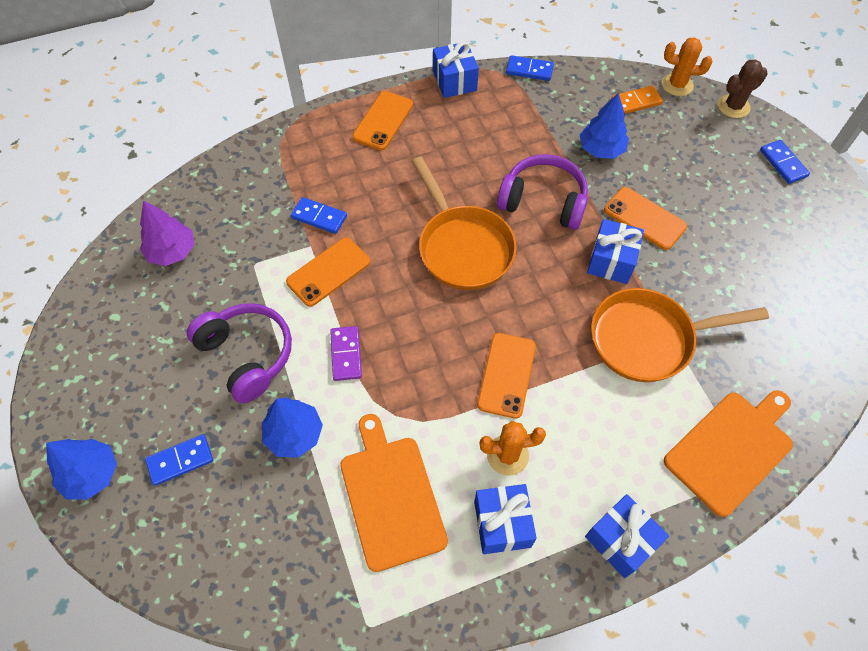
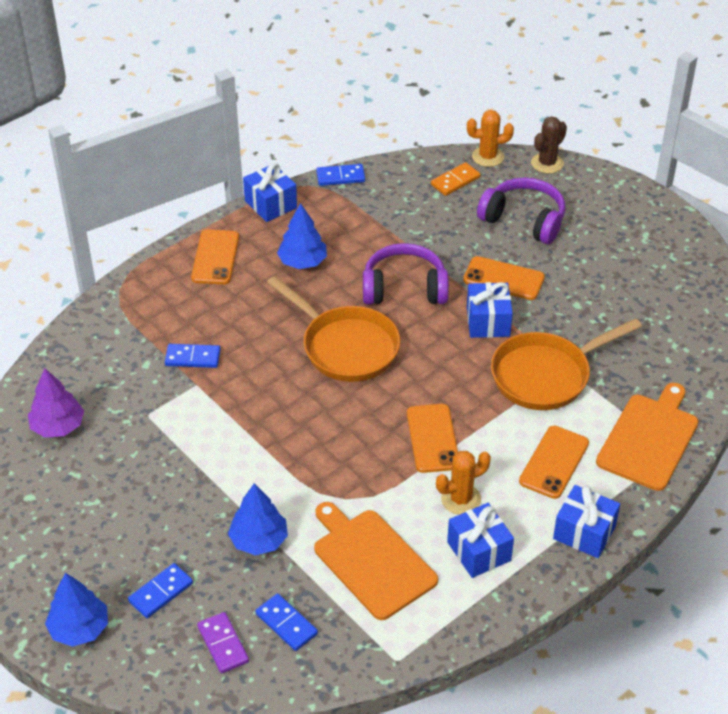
camera: 20 degrees left, 15 degrees down
purple headphones [187,303,292,403] -> purple headphones moved to [477,177,565,244]
orange phone [286,238,370,307] -> orange phone moved to [519,426,589,499]
purple domino [330,326,362,381] -> purple domino moved to [197,612,249,673]
blue tree [580,93,629,159] -> blue tree moved to [277,203,327,269]
blue domino [760,140,810,184] -> blue domino moved to [256,593,318,651]

